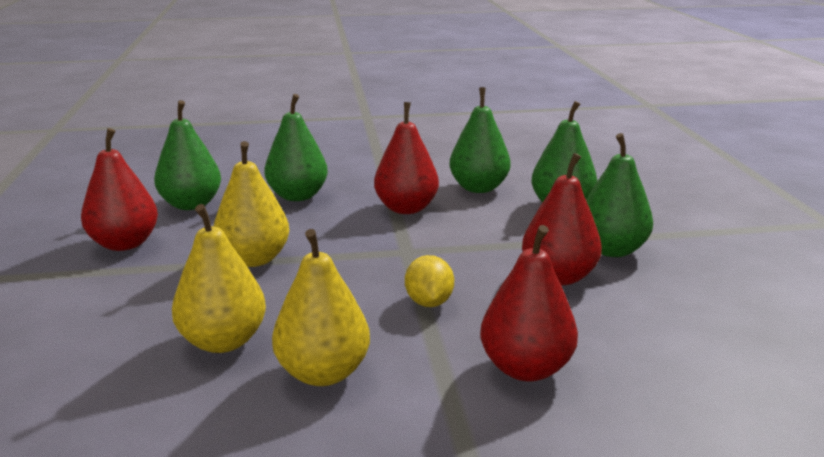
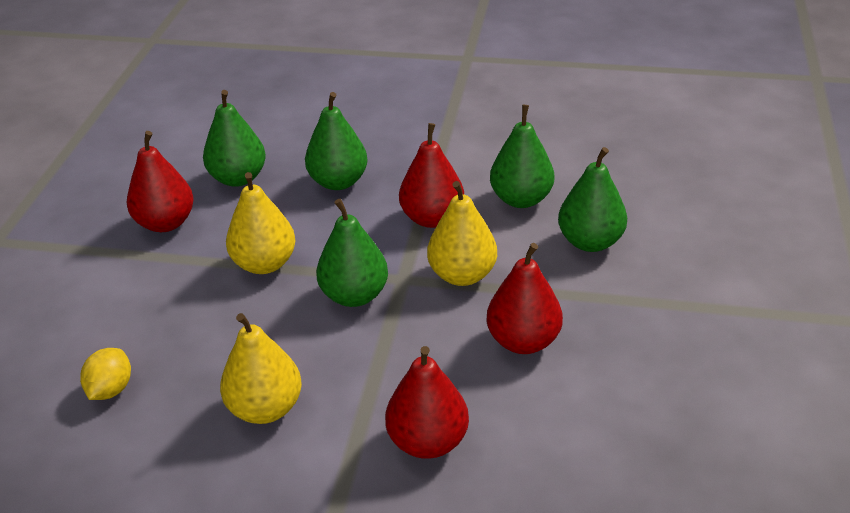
camera: 20 degrees right, 15 degrees up
yellow pear [172,204,266,353] -> yellow pear moved to [427,181,497,286]
yellow lemon [405,255,454,307] -> yellow lemon moved to [80,348,131,400]
green pear [586,133,653,257] -> green pear moved to [316,199,388,307]

